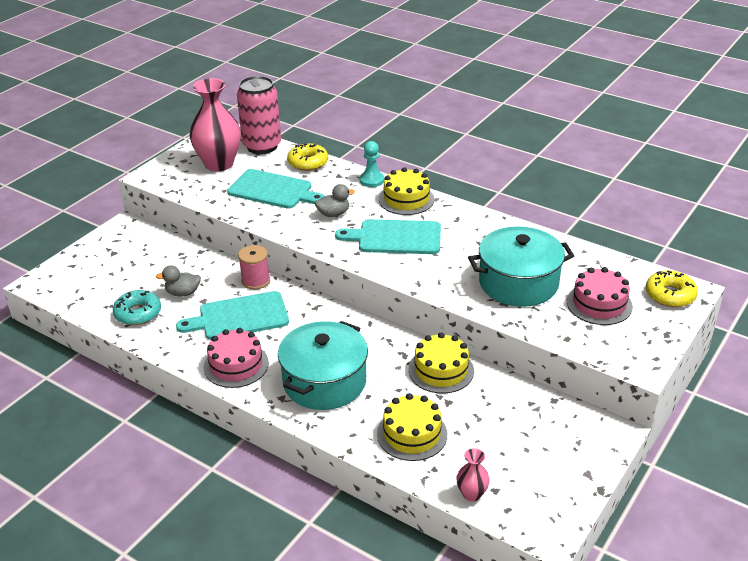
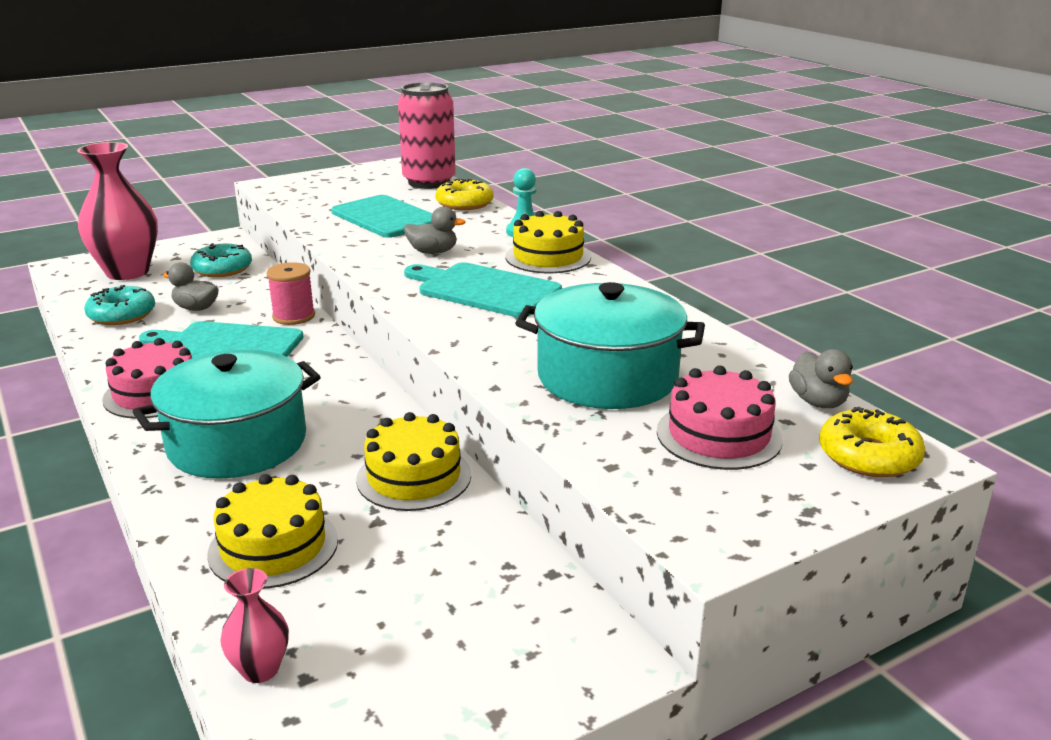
camera: 25 degrees right, 10 degrees down
pink vase [190,78,241,172] -> pink vase moved to [77,142,158,280]
none -> turquoise donut [190,243,252,277]
none -> grey duck [789,349,853,408]

